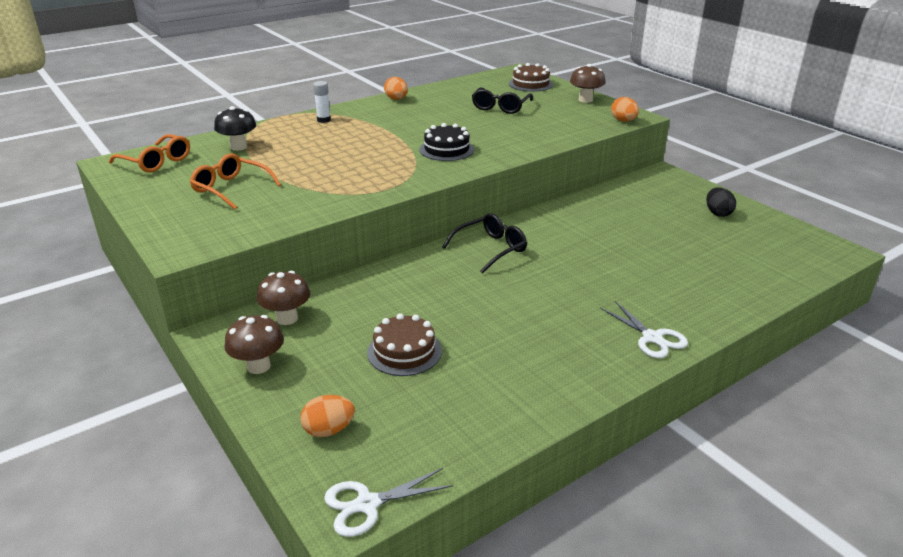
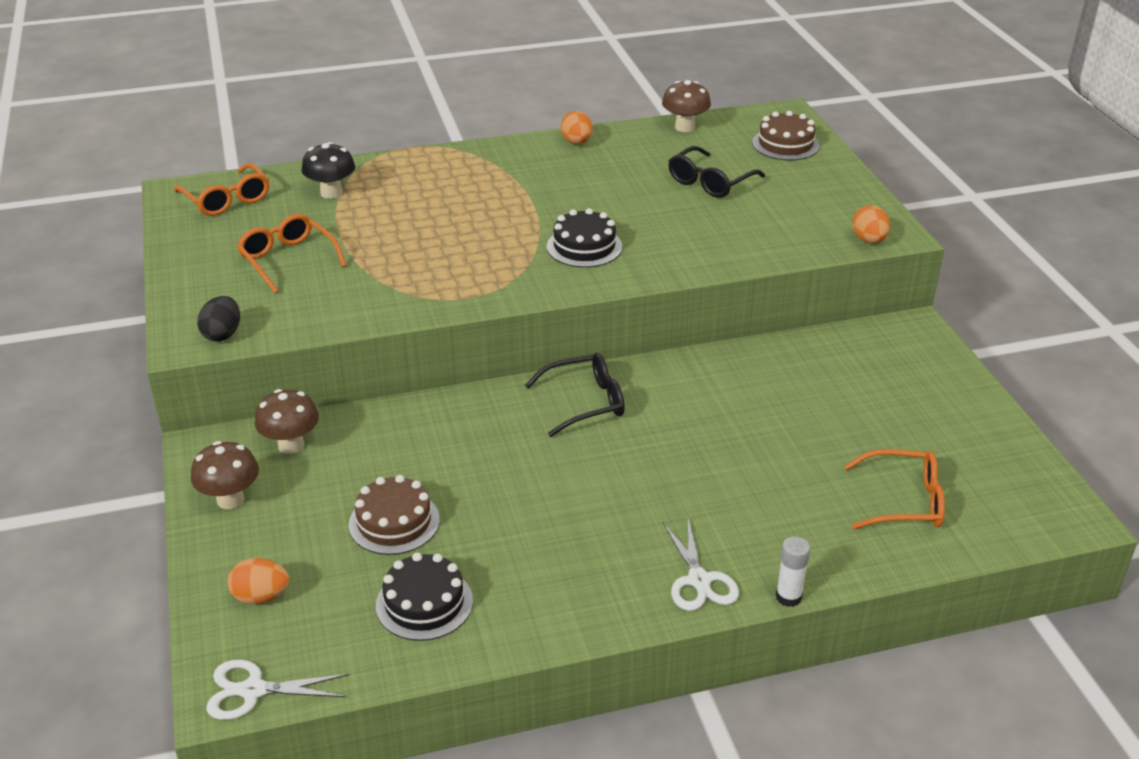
camera: 20 degrees right, 5 degrees up
white glue stick [313,81,331,123] -> white glue stick moved to [776,536,810,607]
brown mushroom [570,64,606,103] -> brown mushroom moved to [662,80,711,132]
black egg [706,187,736,217] -> black egg moved to [197,296,240,341]
none -> black cake [376,553,473,641]
none -> orange glasses [844,449,945,529]

